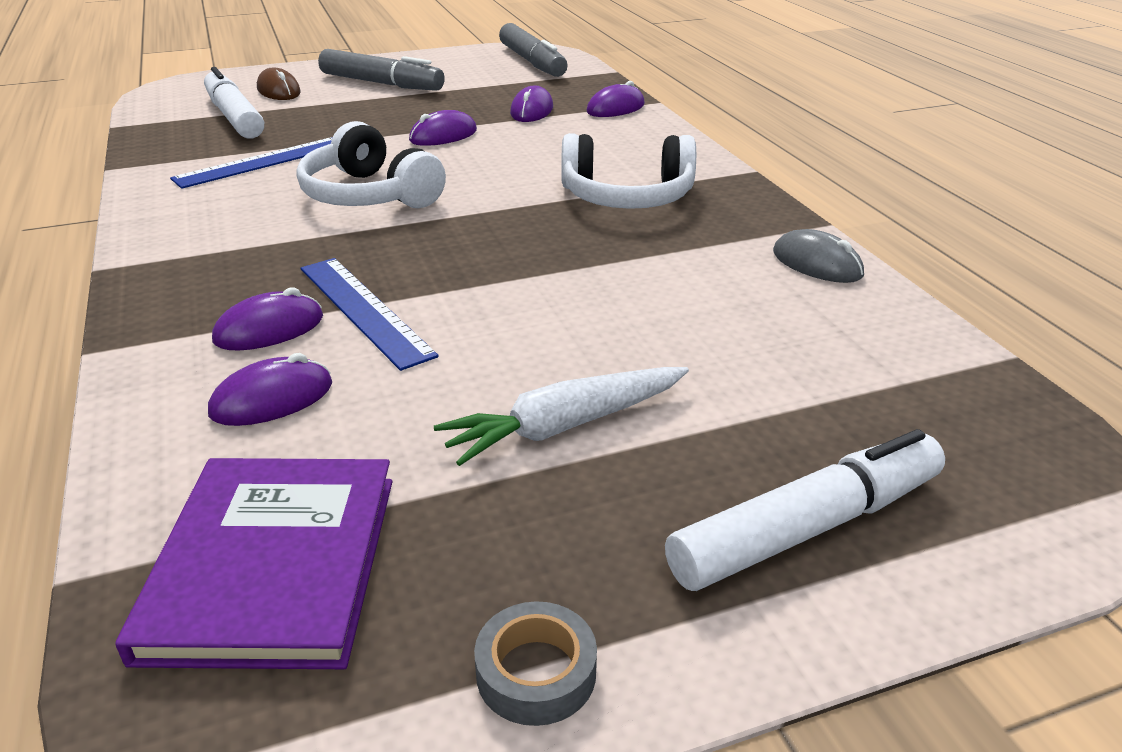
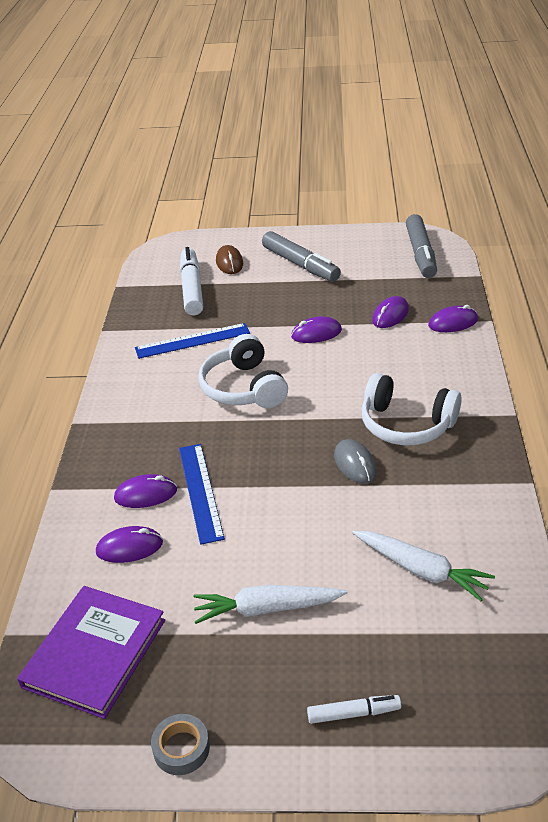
camera: 25 degrees right, 5 degrees up
white marker [665,429,945,591] -> white marker [307,695,401,724], size x0.53
grey mouse [773,229,864,283] -> grey mouse moved to [334,439,377,484]
none -> white carrot [352,531,495,601]

